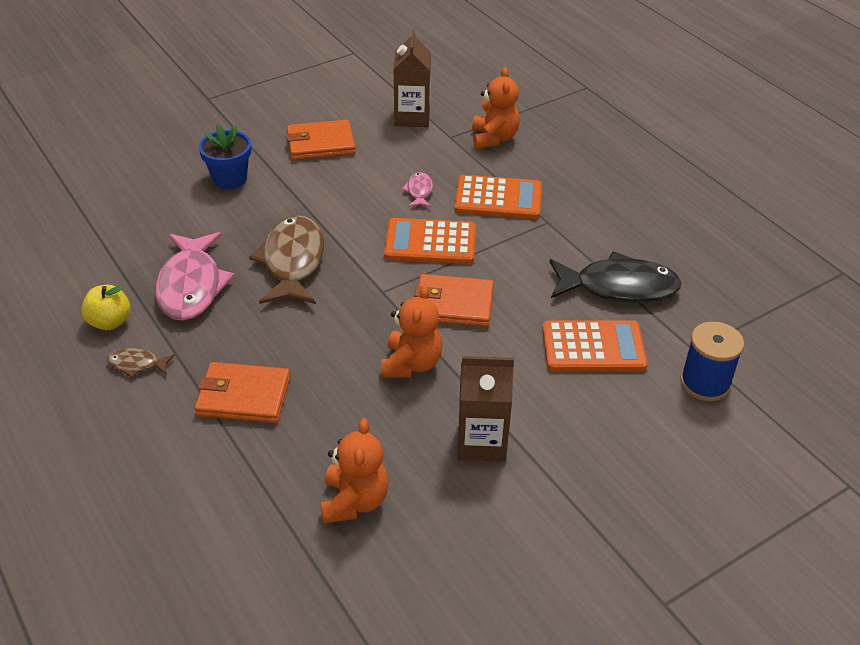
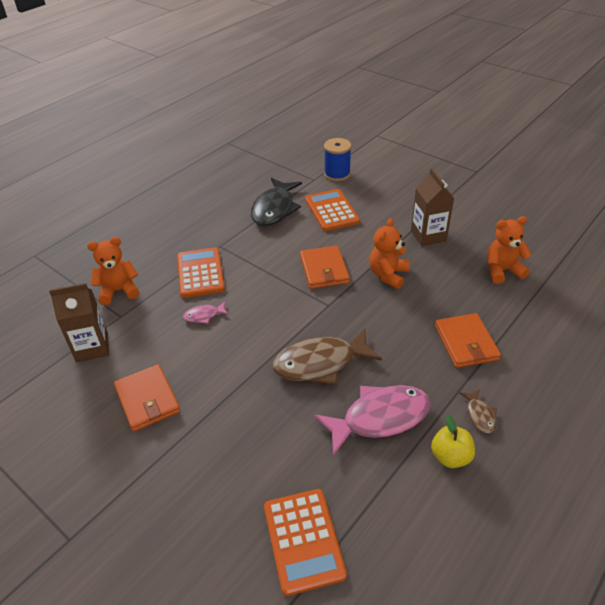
camera: 105 degrees left, 0 degrees up
blue flower pot [199,124,251,189] -> none
orange teddy bear [381,285,443,378] -> orange teddy bear turned 60 degrees counterclockwise [369,218,410,289]
orange calculator [384,218,476,264] -> orange calculator moved to [264,489,347,596]
black fish [550,251,682,303] -> black fish turned 150 degrees counterclockwise [251,178,302,226]

